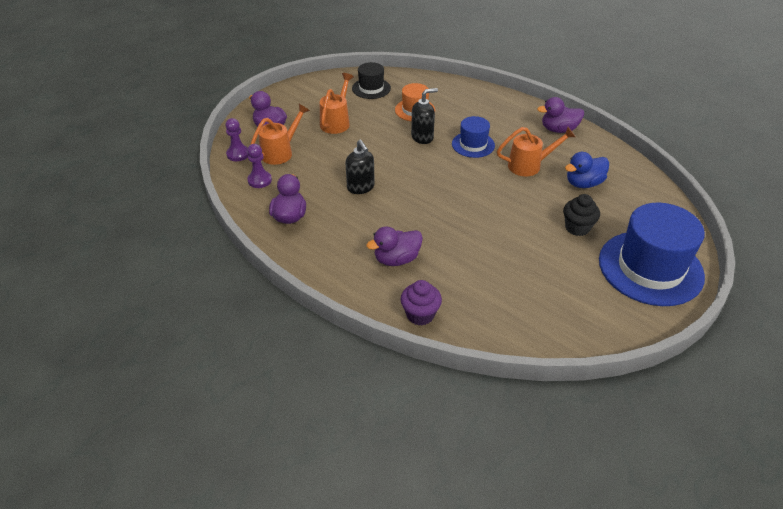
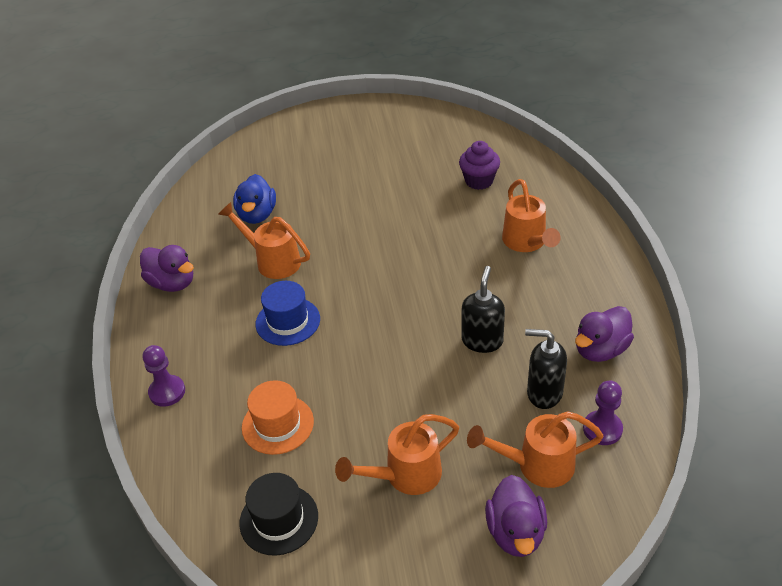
camera: 135 degrees left, 0 degrees up
purple pawn [225,118,248,161] -> purple pawn moved to [143,345,185,407]
purple duck [366,226,423,266] -> orange watering can [502,179,561,252]
purple cupcake [401,280,442,326] -> purple cupcake moved to [459,141,500,190]
black soap dispenser [411,88,438,144] -> black soap dispenser moved to [525,329,567,409]
black cupcake [563,194,600,236] -> none
blue duck [565,152,609,188] -> blue duck turned 75 degrees clockwise [233,174,276,224]
blue hat [599,203,705,306] -> none

